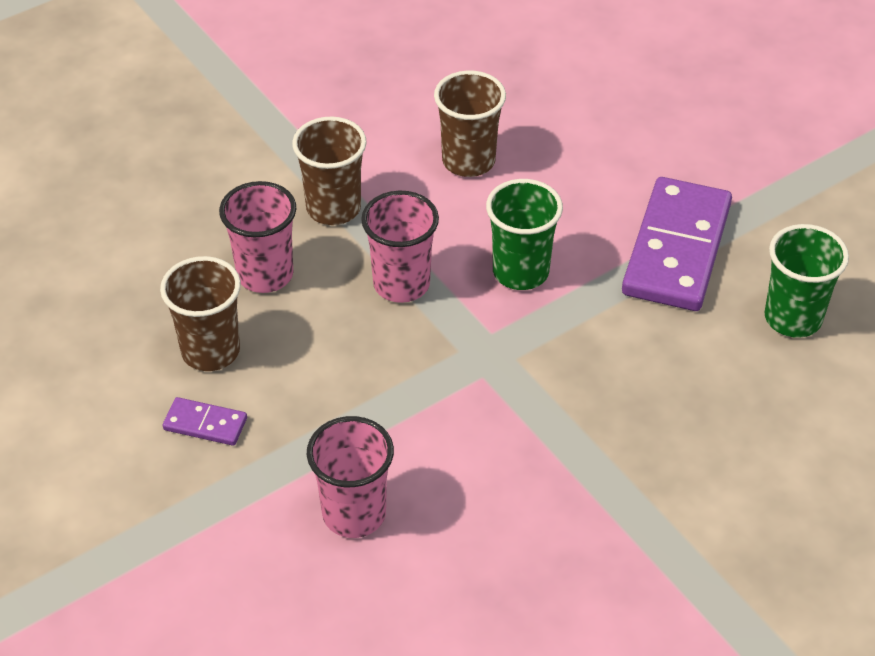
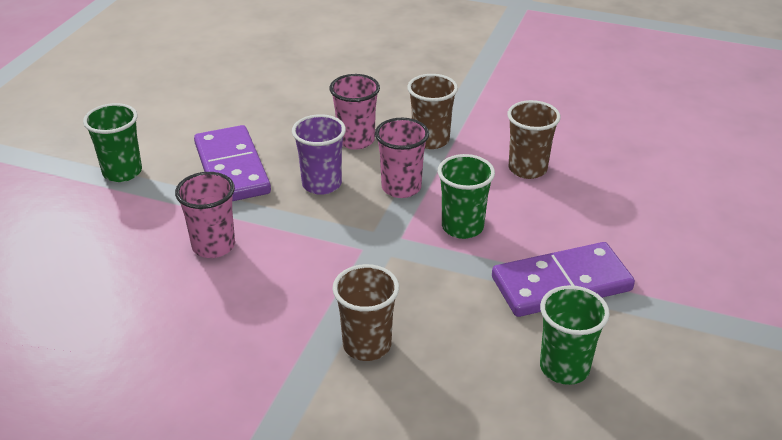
camera: 55 degrees right, 10 degrees down
brown cup [160,256,241,371] -> brown cup moved to [332,264,399,361]
purple domino [163,397,247,446] -> purple domino [194,125,271,201], size x2.26
none -> green cup [83,103,142,182]
none -> purple cup [292,114,346,195]

